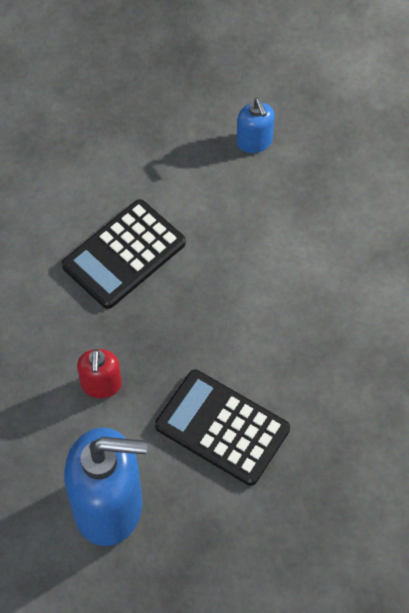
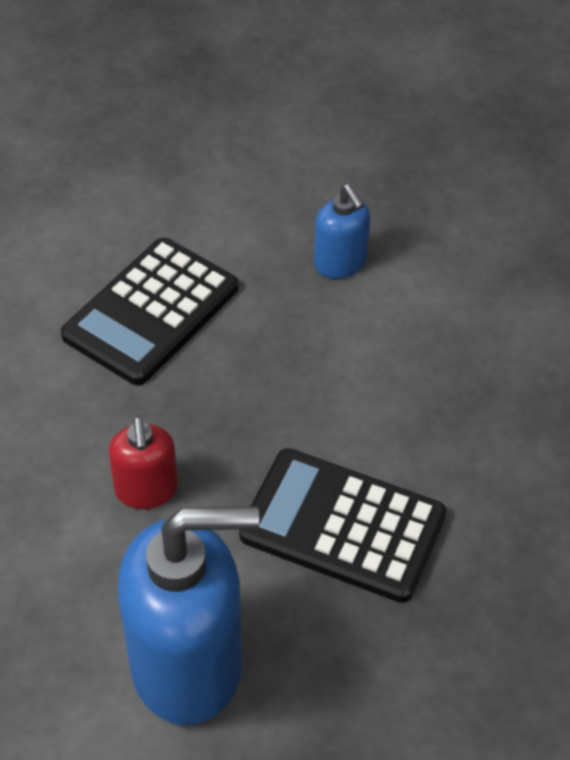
camera: 10 degrees left, 10 degrees down
blue soap dispenser [237,98,275,153] -> blue soap dispenser moved to [314,184,370,279]

